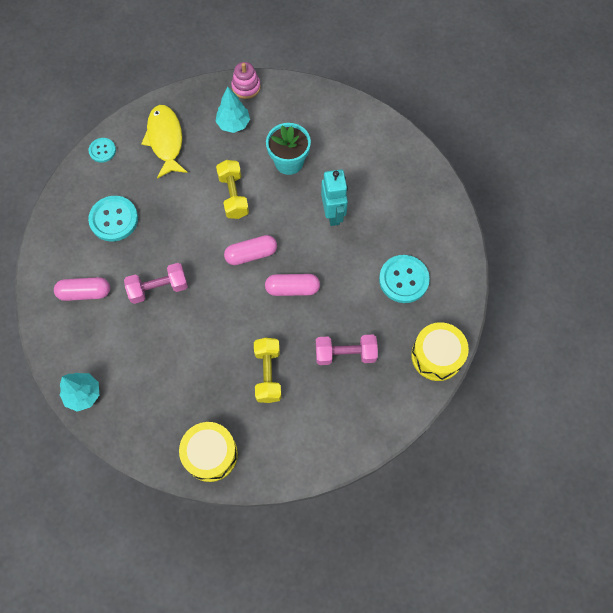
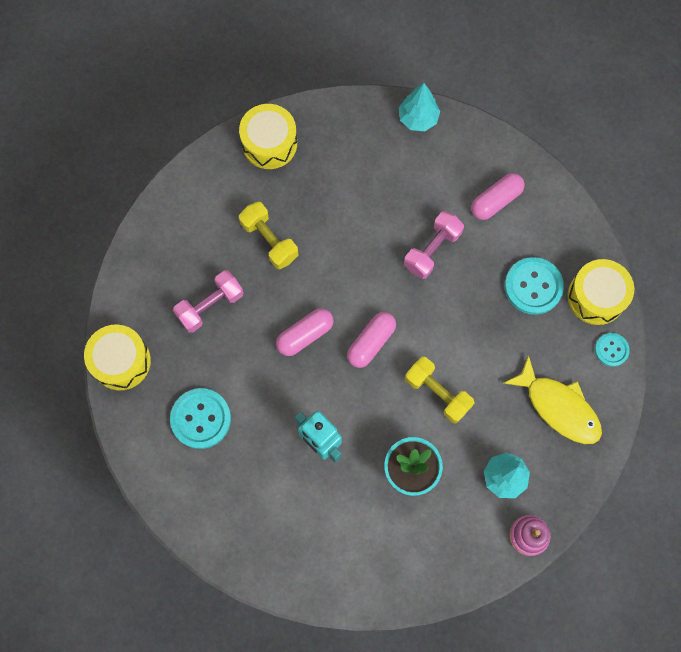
camera: 145 degrees right, 5 degrees up
none -> yellow drum [567,259,634,325]

